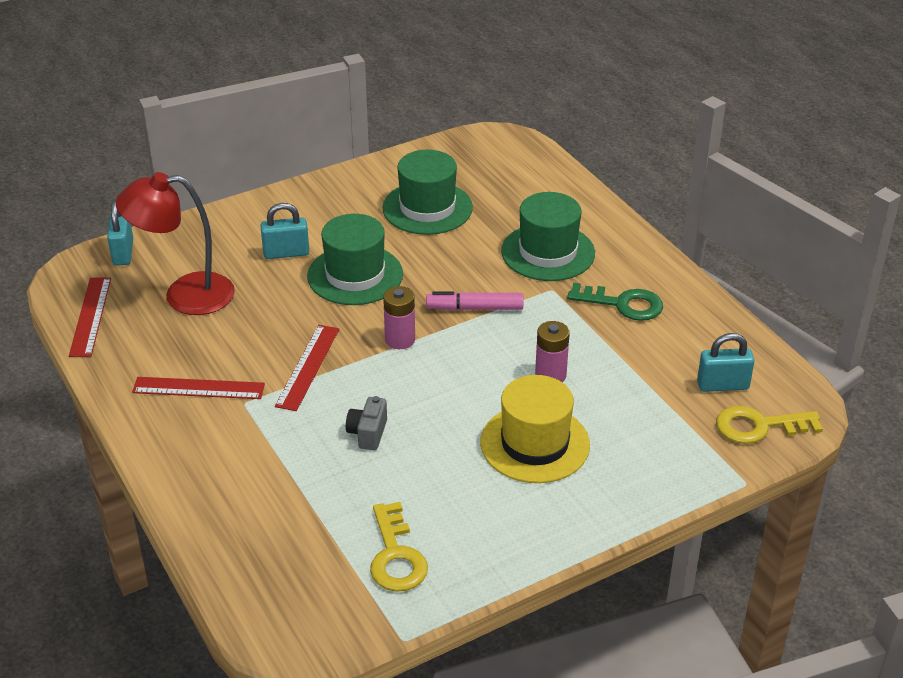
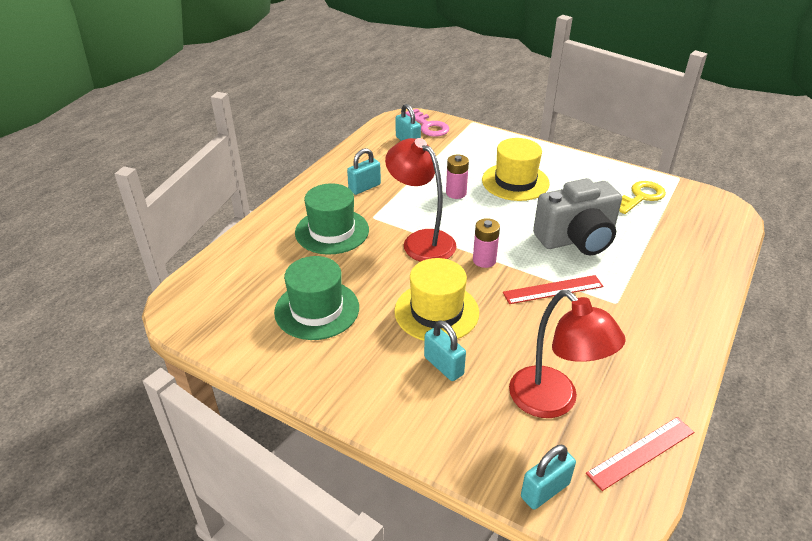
camera: 120 degrees left, 0 degrees up
red ruler [132,377,265,399] -> none
green hat [307,214,403,305] -> yellow hat [394,258,479,341]
grey camera [346,396,387,450] -> grey camera [533,178,622,255], size x2.38
pink marker [426,292,524,311] -> red lamp [385,138,457,262]
green key [567,283,663,321] -> turquoise padlock [347,148,381,195]
yellow key [716,406,823,444] -> pink key [406,109,449,137]

